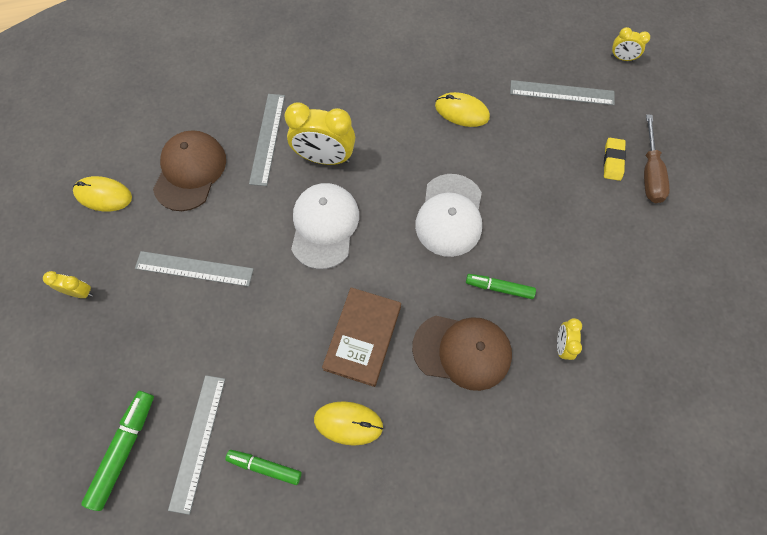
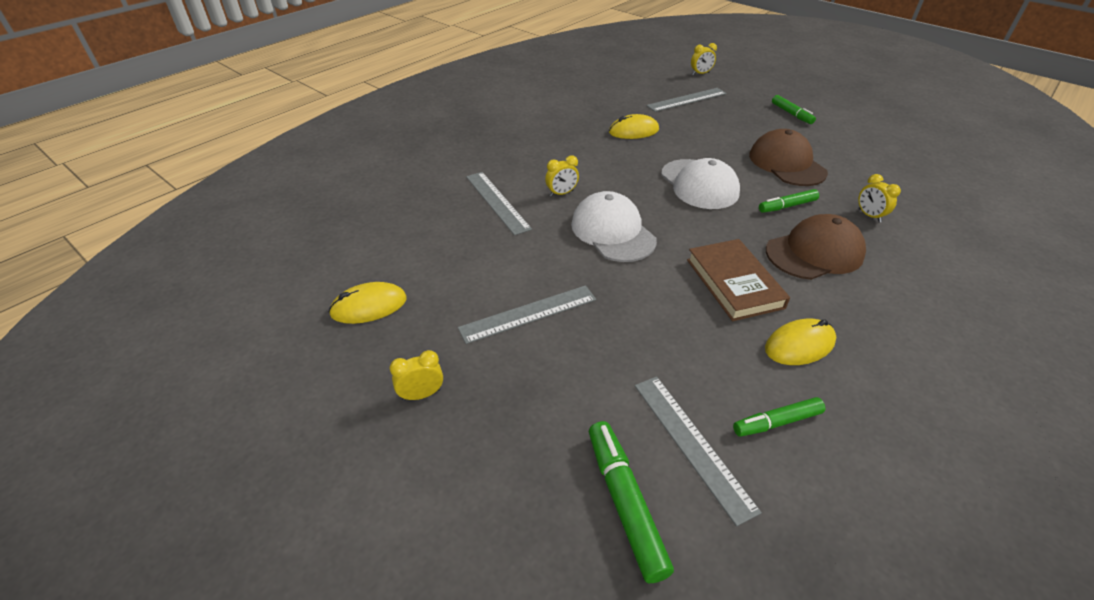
camera: 35 degrees left, 25 degrees down
brown cap [153,130,226,211] -> brown cap moved to [749,129,828,186]
yellow clock [284,103,355,165] -> yellow clock [545,155,579,197], size x0.51
yellow eraser [604,138,626,181] -> none
brown screwdriver [644,114,670,203] -> green marker [772,95,816,124]

